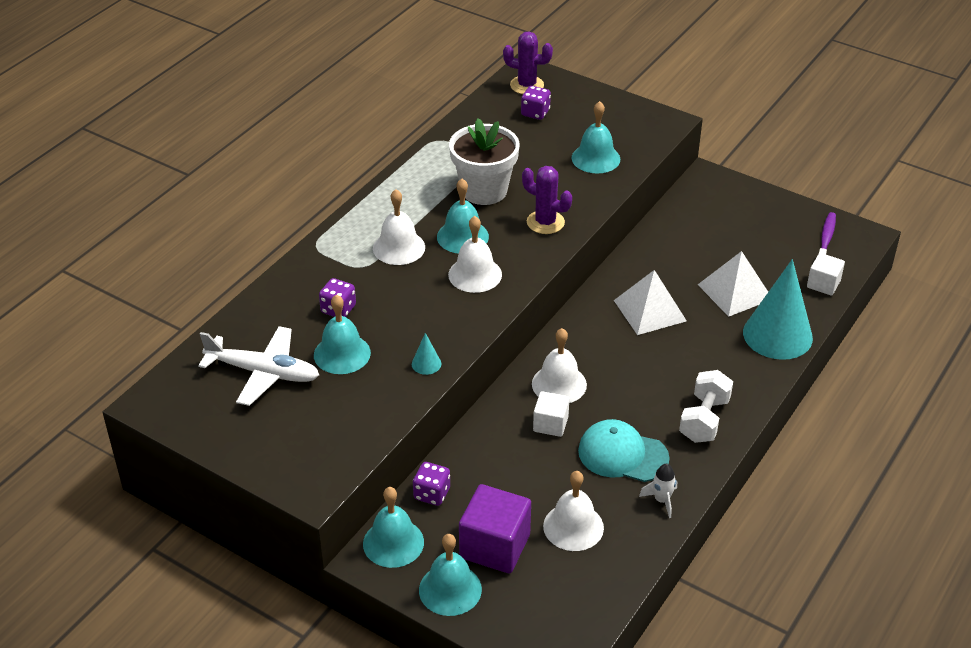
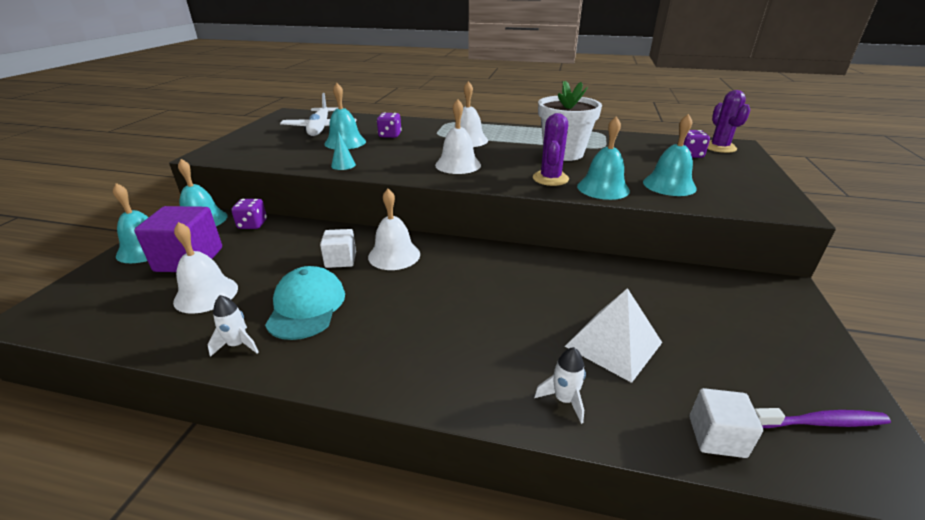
camera: 70 degrees right, 10 degrees down
turquoise bell [437,179,489,254] -> turquoise bell moved to [577,116,630,200]
white pyramid [614,270,687,335] -> none
white dumbbell [679,370,733,443] -> none
turquoise cone [743,259,813,360] -> white rocket [534,347,586,424]

